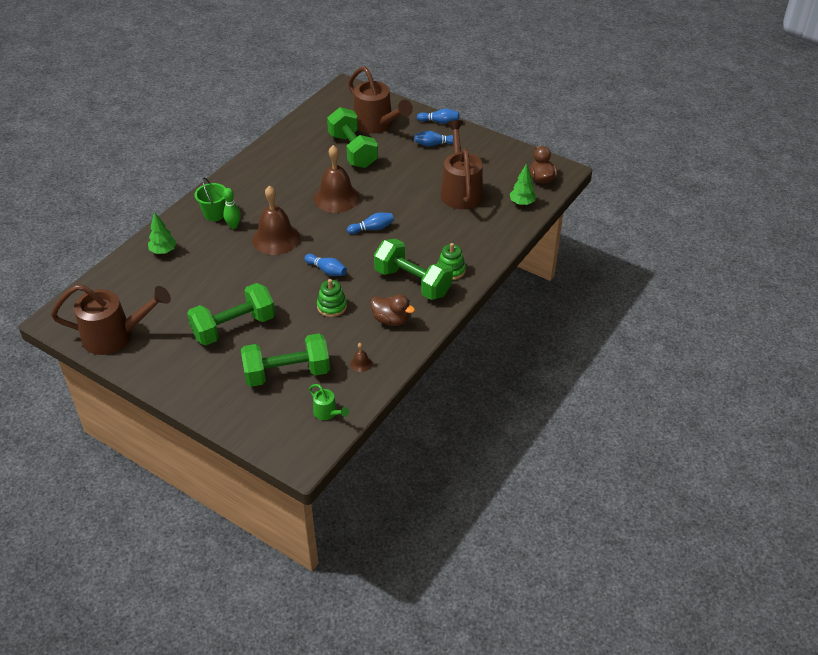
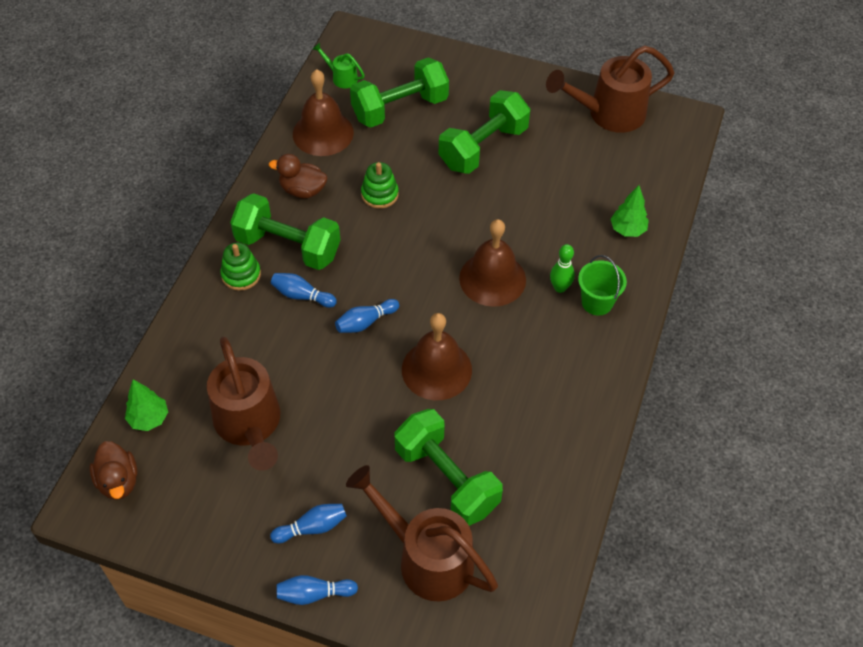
camera: 165 degrees right, 10 degrees up
blue bowling pin [305,254,347,276] -> blue bowling pin moved to [271,273,337,308]
brown bell [350,343,372,372] -> brown bell [293,69,354,156], size x2.44

